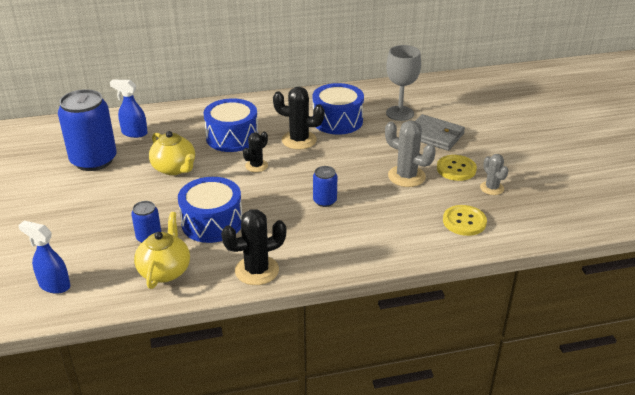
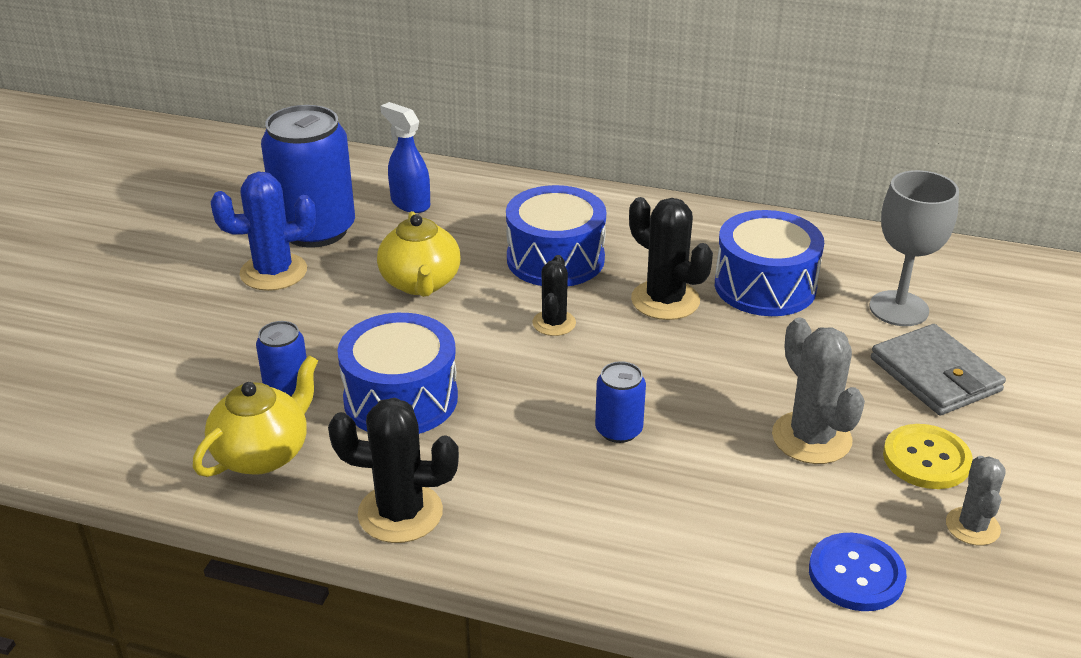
camera: 30 degrees right, 0 degrees up
blue spray bottle [18,221,71,294] -> none
black cactus [243,132,268,172] -> black cactus turned 60 degrees counterclockwise [533,255,576,336]
yellow button [443,205,487,236] -> blue button [809,533,907,611]
none -> blue cactus [211,172,316,291]

